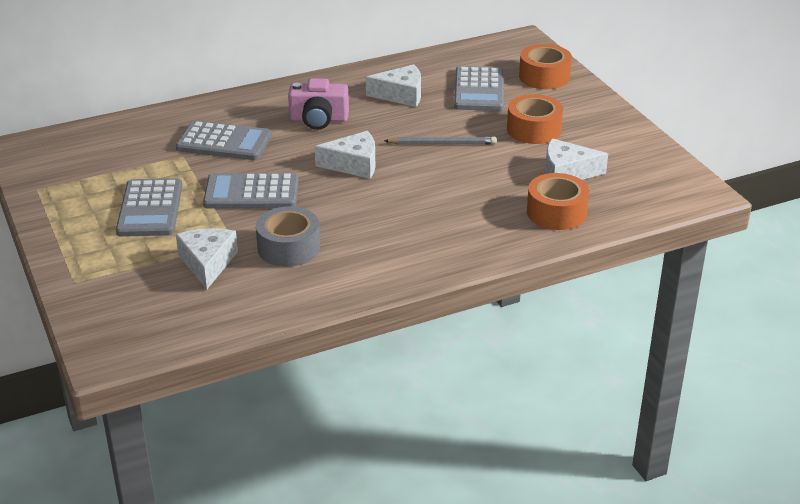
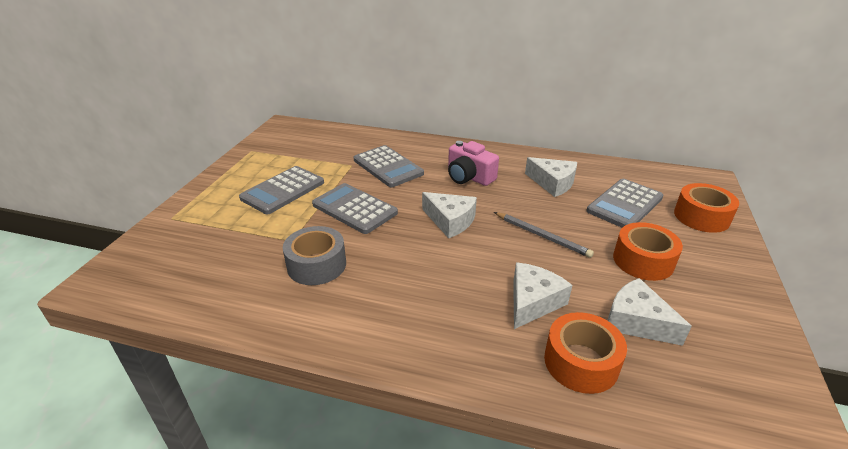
camera: 40 degrees right, 0 degrees up
white cheese [176,228,238,289] -> white cheese moved to [513,262,572,329]

